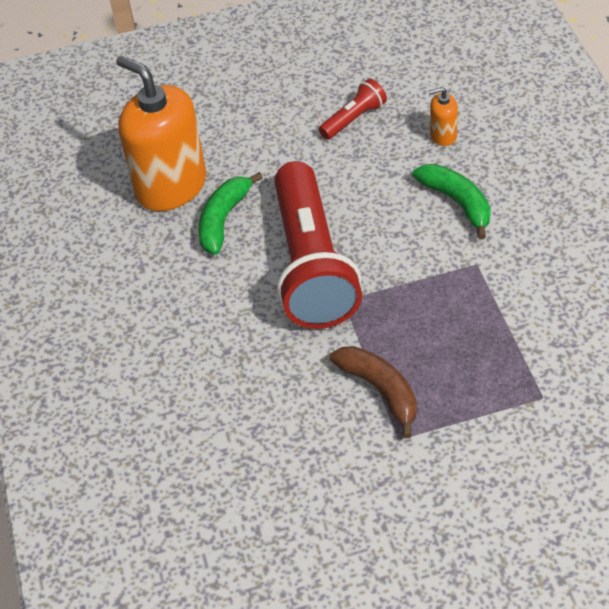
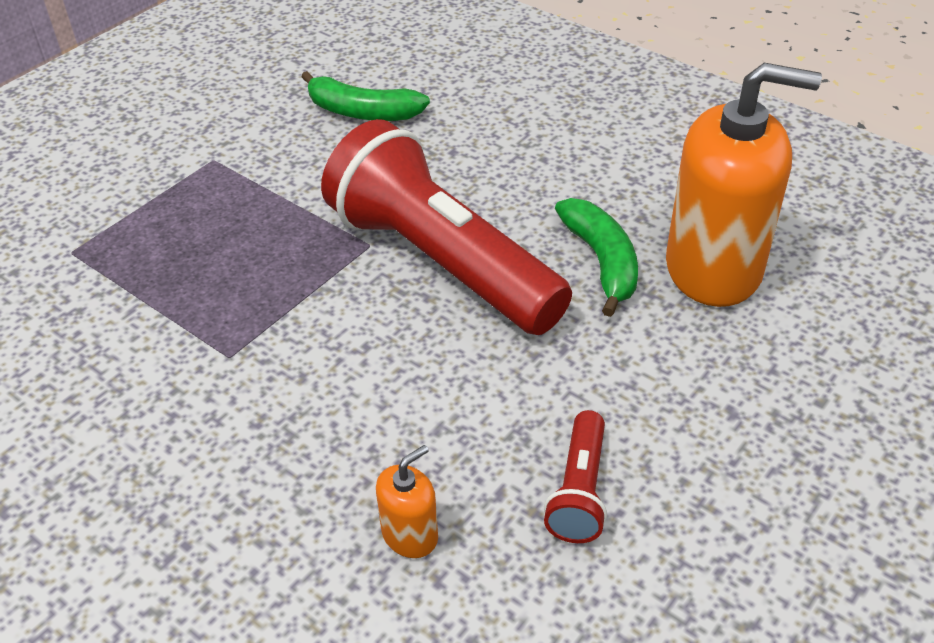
camera: 140 degrees right, 5 degrees down
brown banana [329,346,417,438] -> none
green banana [412,164,491,239] -> green banana moved to [301,71,430,121]

